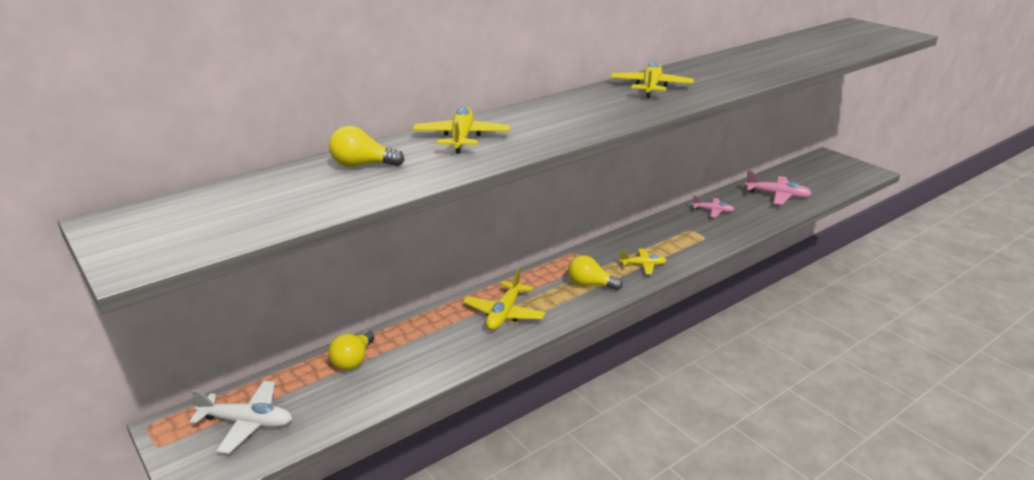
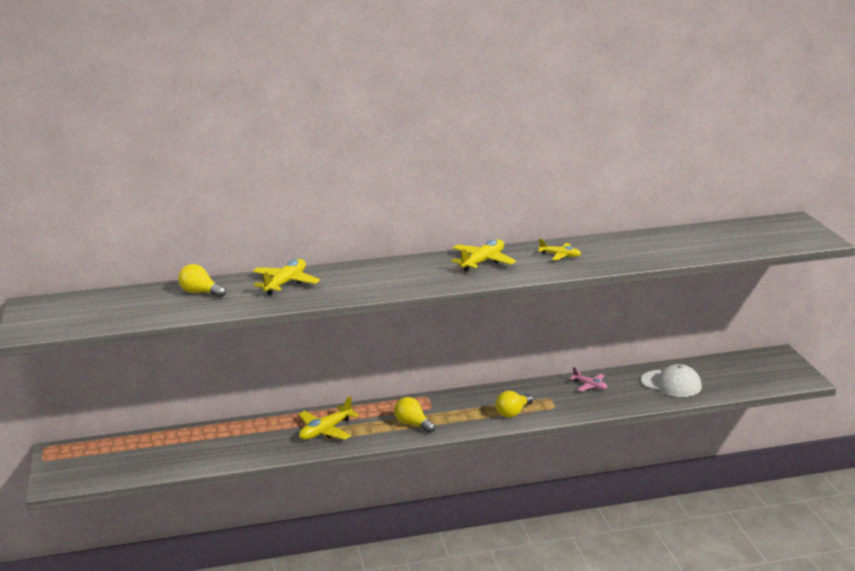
camera: 25 degrees right, 5 degrees down
white plane [189,381,292,454] -> none
yellow light bulb [328,330,375,370] -> yellow light bulb moved to [496,391,533,418]
yellow plane [620,249,667,274] -> yellow plane moved to [538,238,581,261]
pink plane [745,171,812,205] -> white cap [641,364,702,397]

